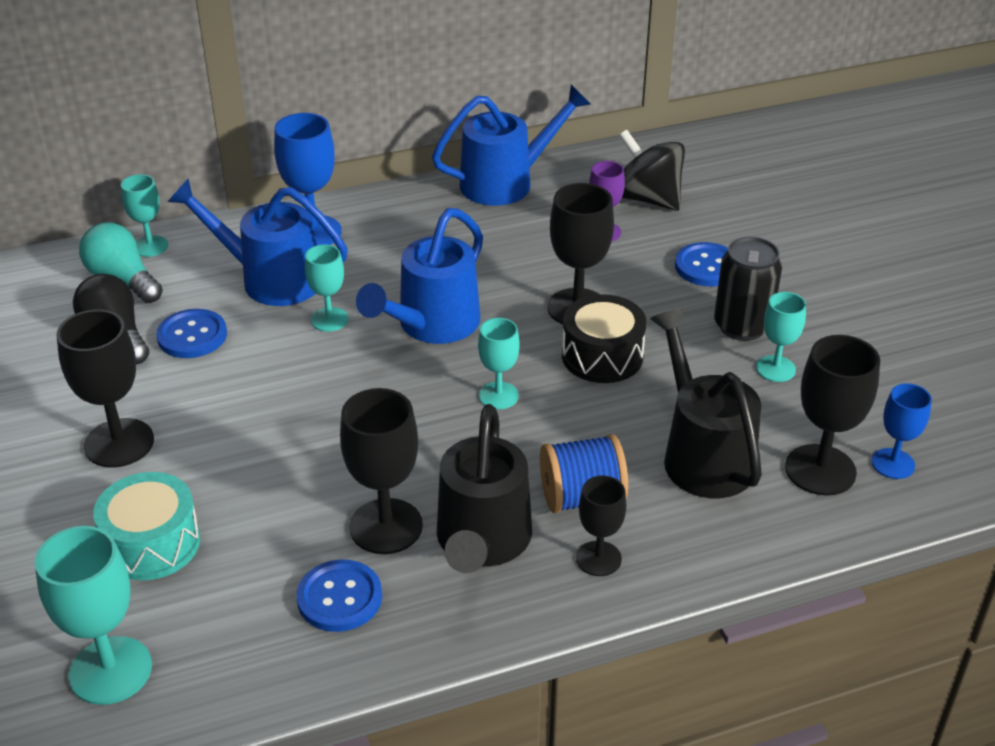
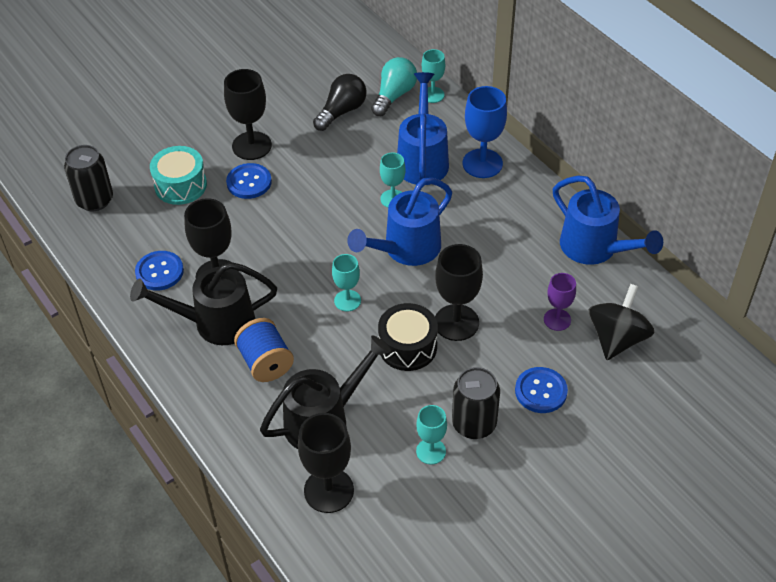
camera: 75 degrees right, 10 degrees up
turquoise goblet [34,526,152,705] -> black can [64,145,113,211]
blue button [156,309,227,358] -> blue button moved to [226,163,272,199]
blue watering can [356,208,483,344] -> blue watering can turned 60 degrees counterclockwise [347,178,452,266]
black goblet [576,476,626,576] -> none
blue goblet [871,383,932,479] -> none

